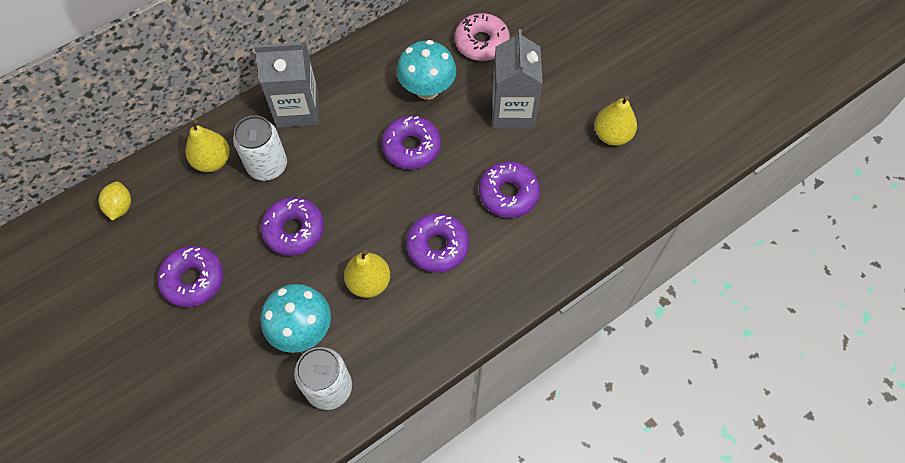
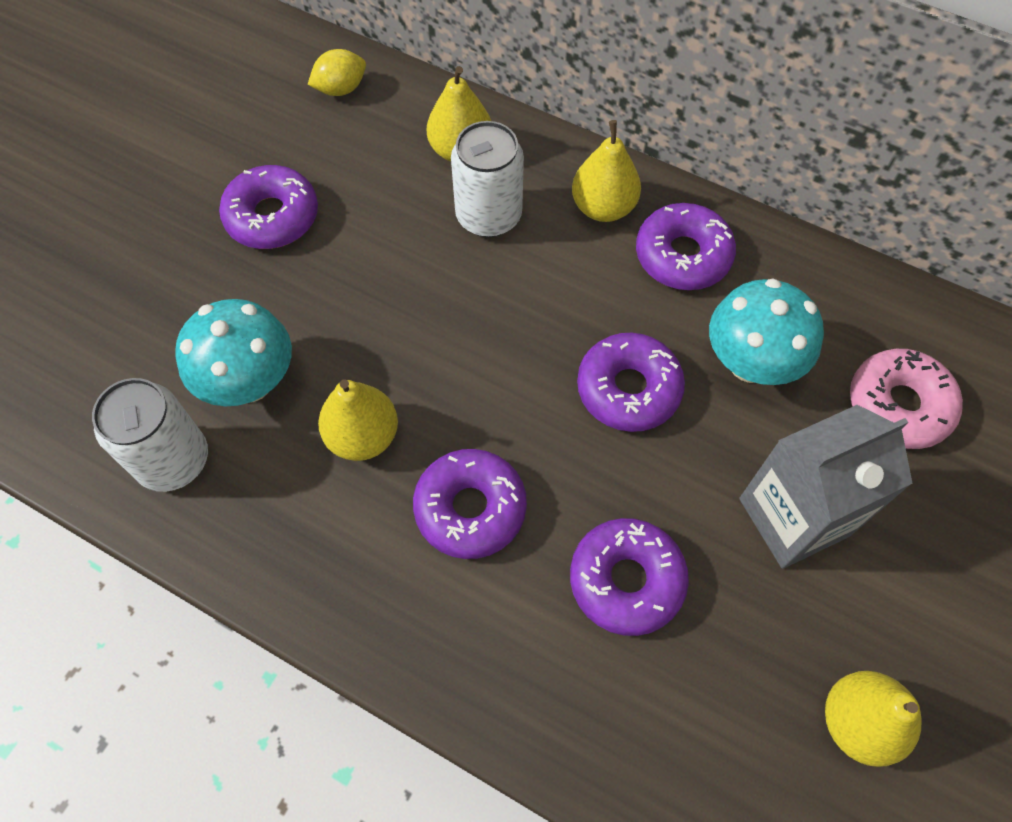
camera: 65 degrees right, 0 degrees up
grey carton [254,43,319,128] -> yellow pear [572,120,641,222]
purple donut [261,197,324,256] -> purple donut moved to [636,203,736,290]

